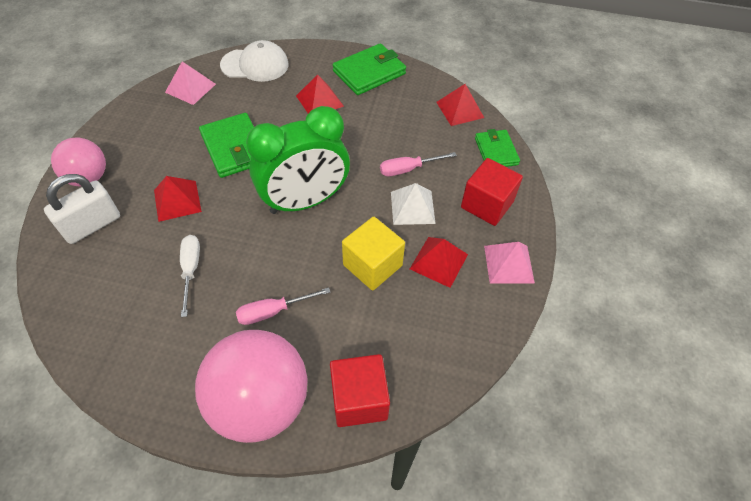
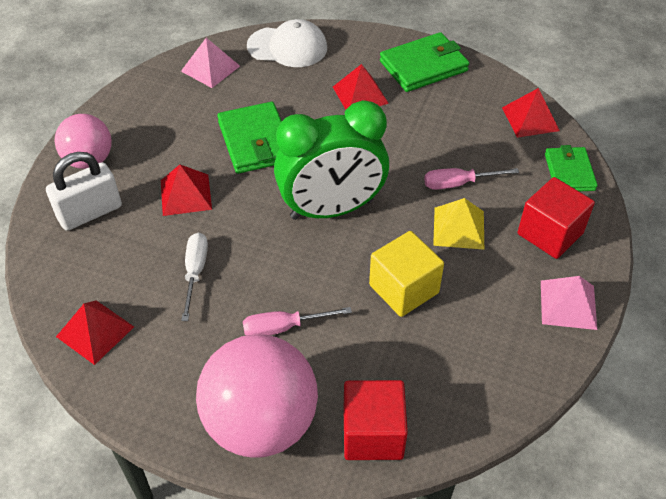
camera: 10 degrees right, 5 degrees down
white pyramid [391,183,436,225] -> yellow pyramid [433,198,484,250]
red pyramid [410,237,468,288] -> red pyramid moved to [56,300,134,365]

